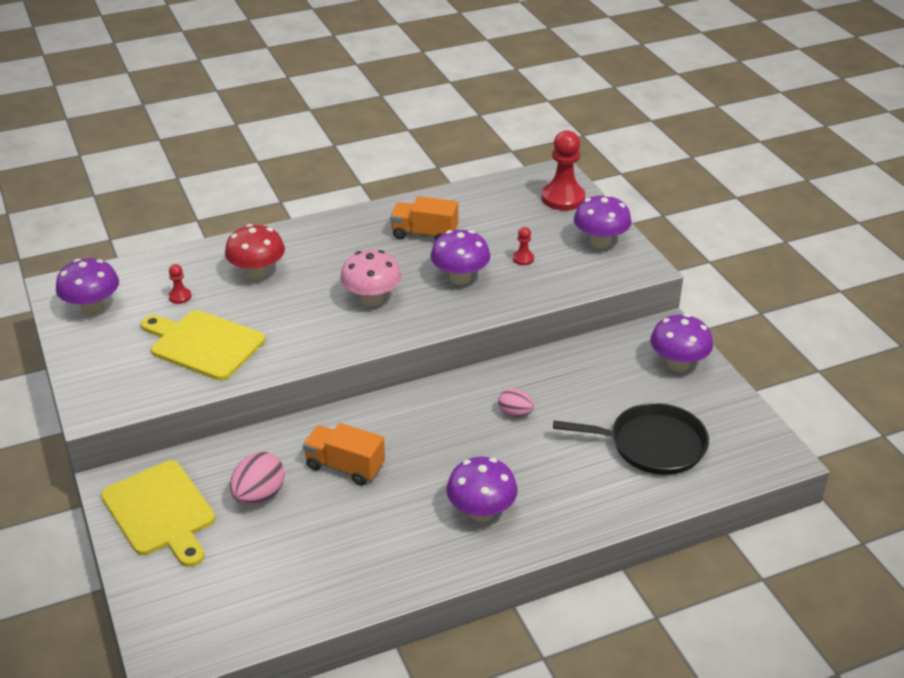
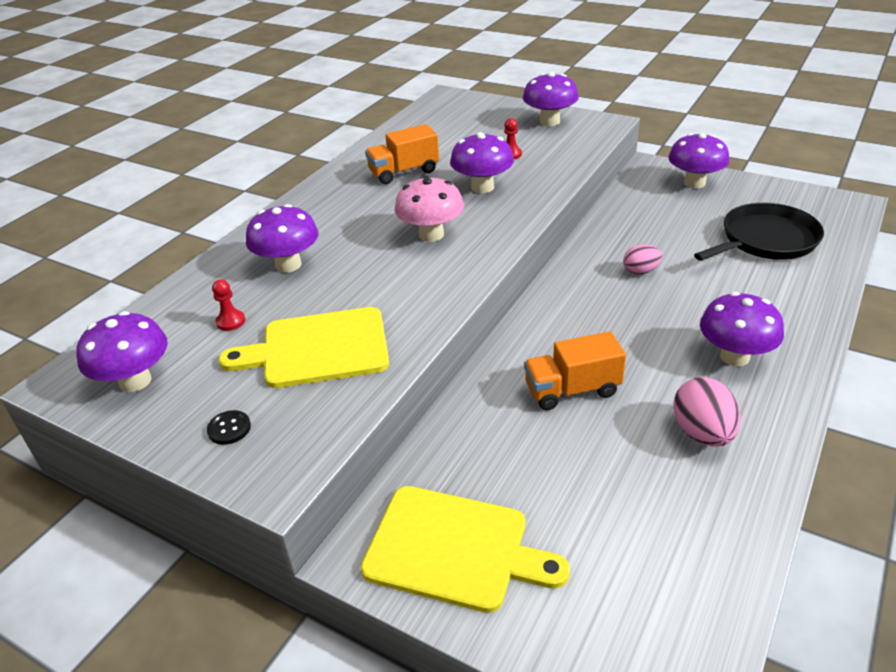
camera: 35 degrees left, 0 degrees up
red mushroom [225,224,285,280] -> purple mushroom [246,204,319,273]
pink egg [230,452,285,505] -> pink egg moved to [673,377,741,447]
red pawn [542,130,585,211] -> none
none -> black button [207,410,251,445]

